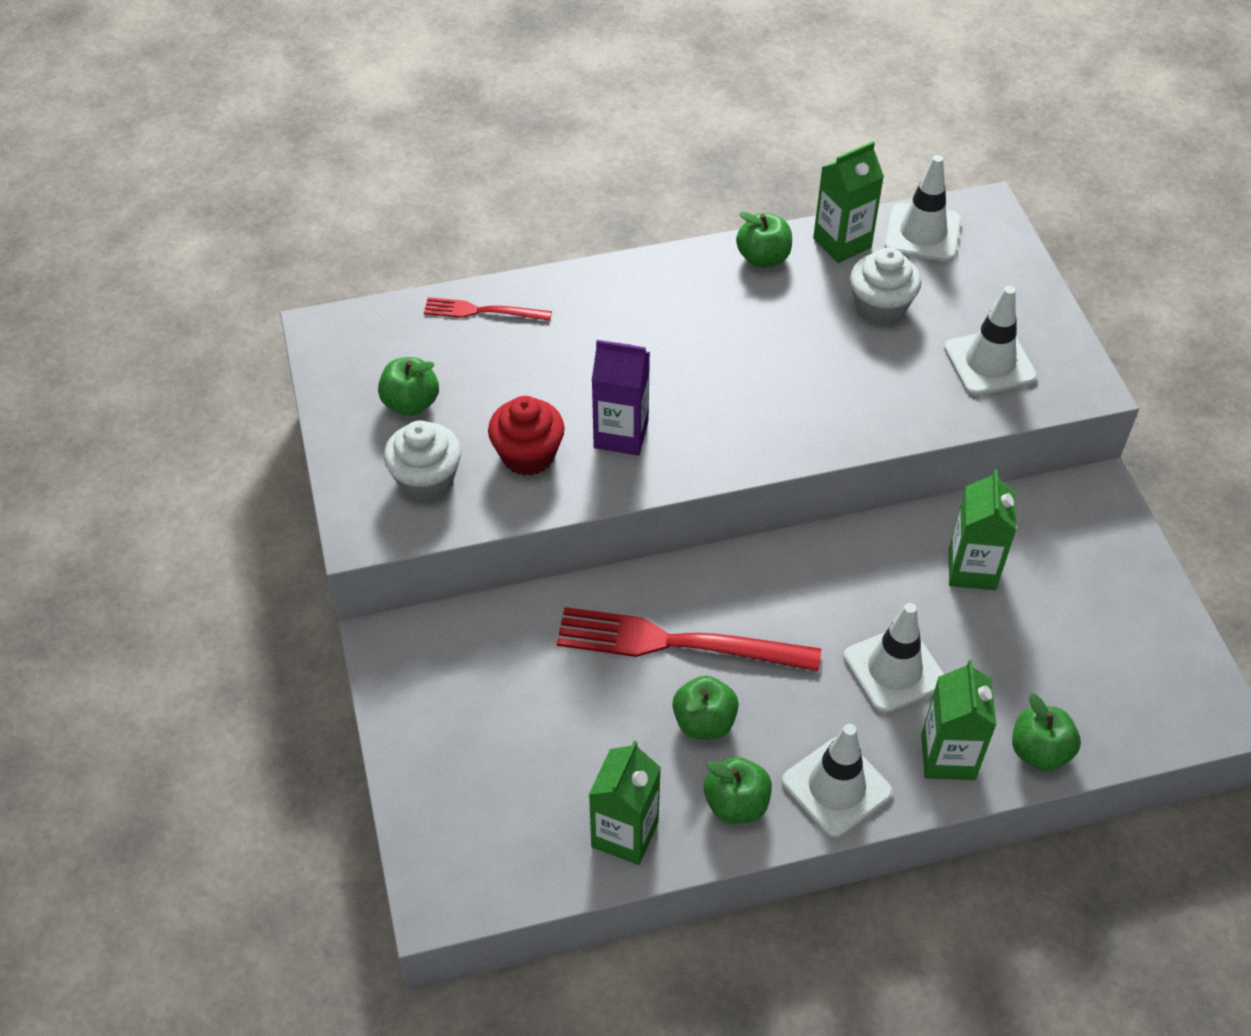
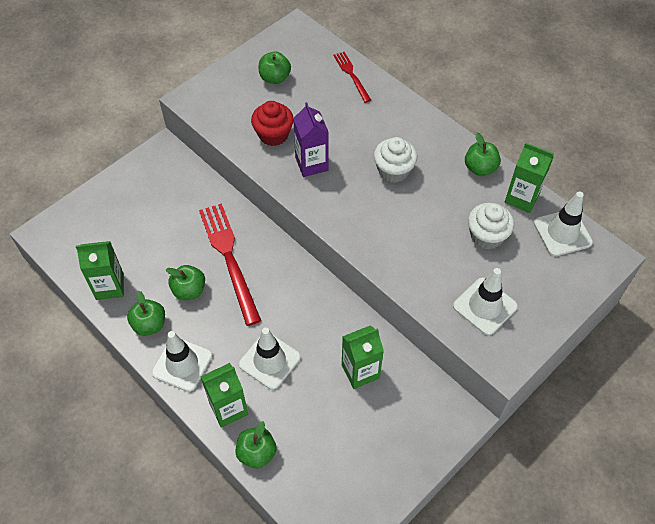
camera: 60 degrees right, 5 degrees up
white cupcake [384,420,461,501] -> white cupcake moved to [374,137,417,183]

